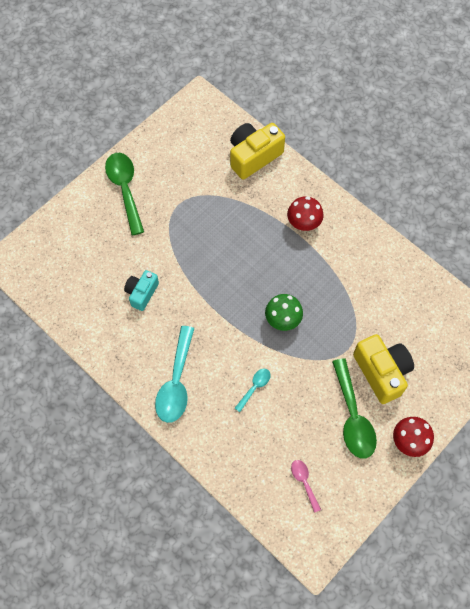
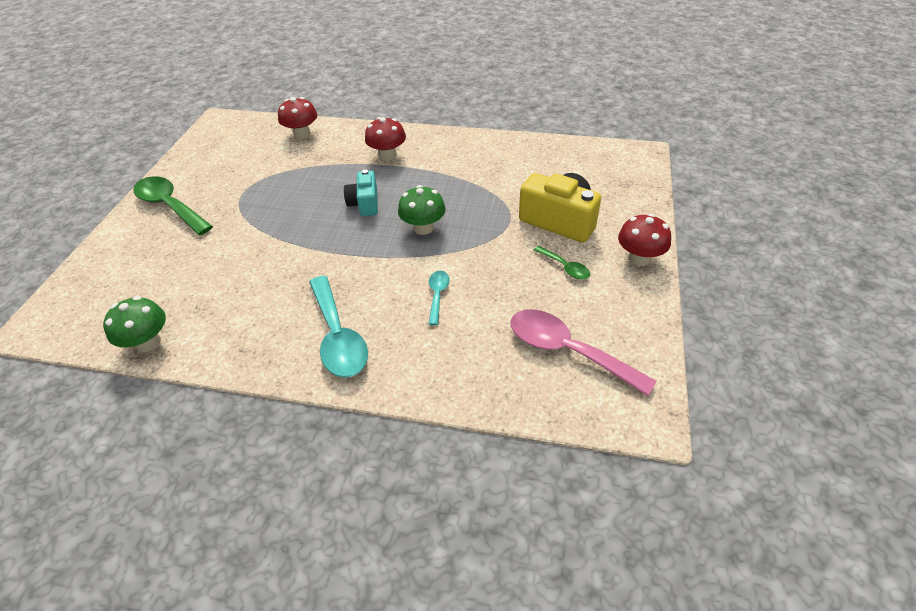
camera: 30 degrees left, 20 degrees down
turquoise camera [124,270,159,311] -> turquoise camera moved to [344,169,378,216]
yellow camera [230,123,285,180] -> red mushroom [278,97,317,139]
pink spoon [291,460,321,513] -> pink spoon [510,309,656,396], size x2.00
green spoon [332,358,377,459] -> green spoon [534,246,590,280], size x0.50
none -> green mushroom [103,296,166,352]

